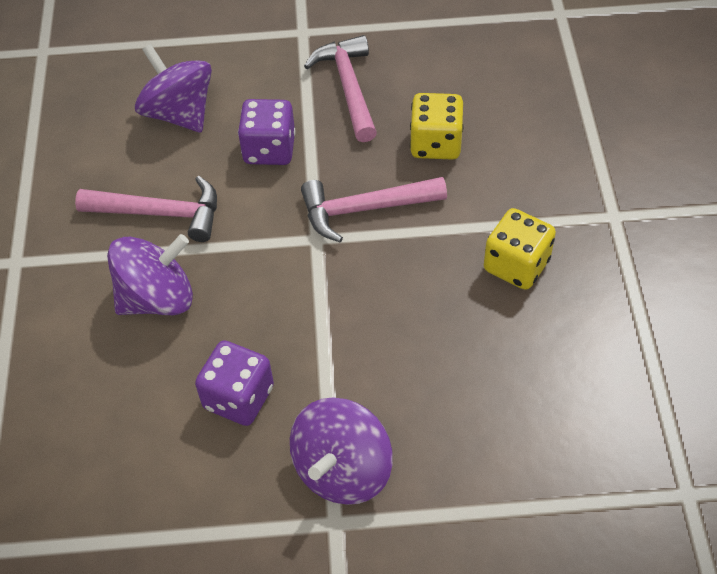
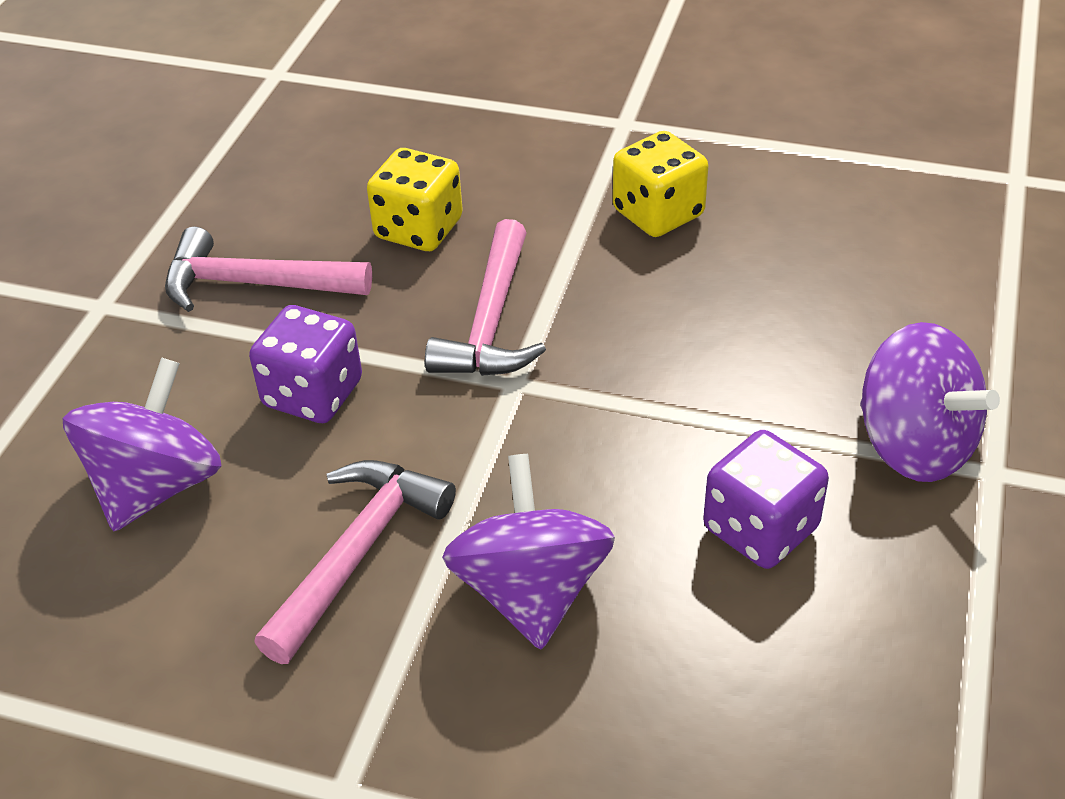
camera: 70 degrees left, 10 degrees down
purple spinning top [135,44,212,133] -> purple spinning top turned 135 degrees clockwise [63,357,221,531]

